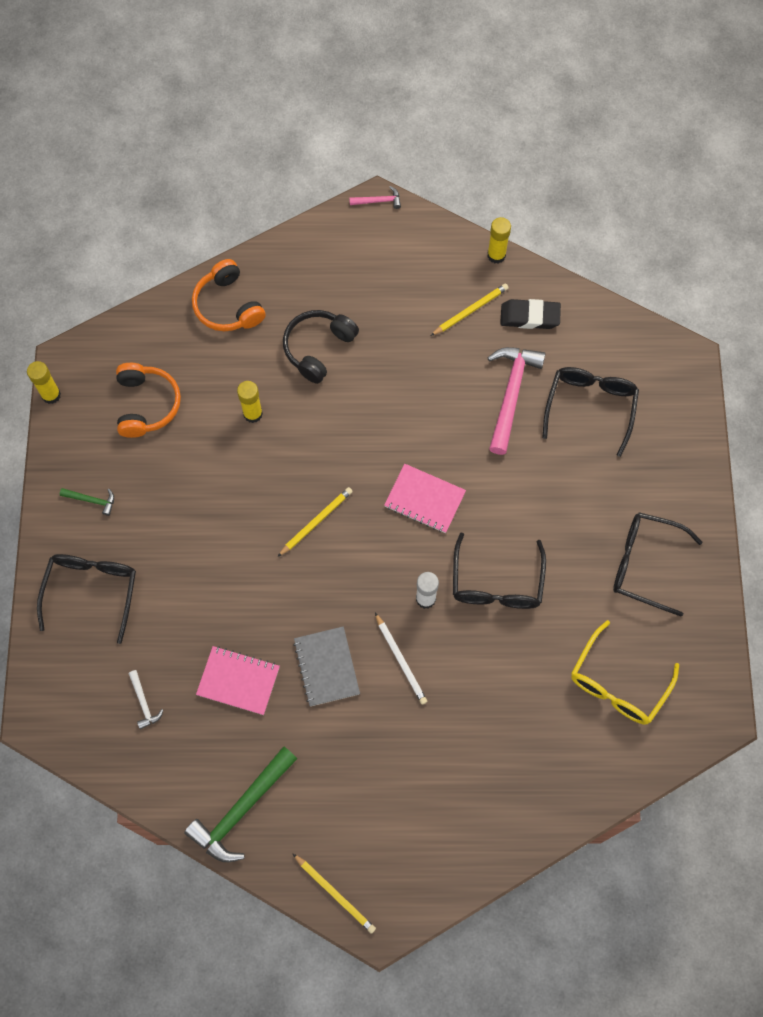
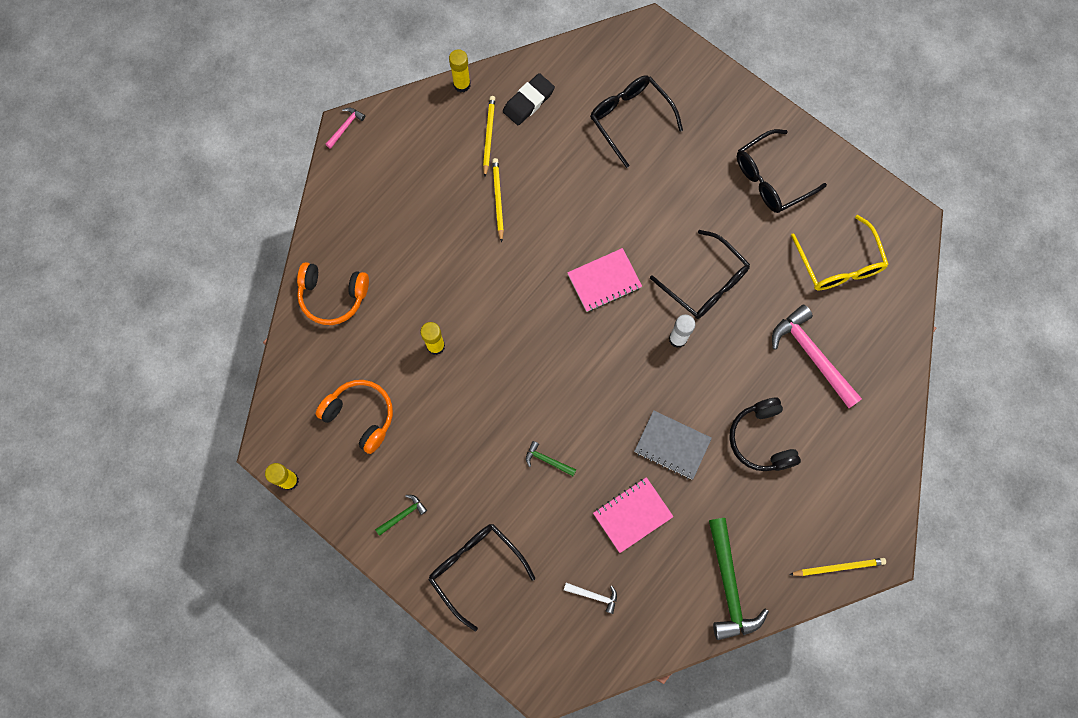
camera: 50 degrees left, 5 degrees up
yellow pencil [278,487,353,557] -> yellow pencil moved to [492,158,504,243]
black headphones [283,310,359,384] -> black headphones moved to [729,397,801,471]
white pencil [375,613,427,705] -> none
pink hammer [487,347,546,455] -> pink hammer moved to [772,305,862,408]
none -> green hammer [526,441,576,476]

